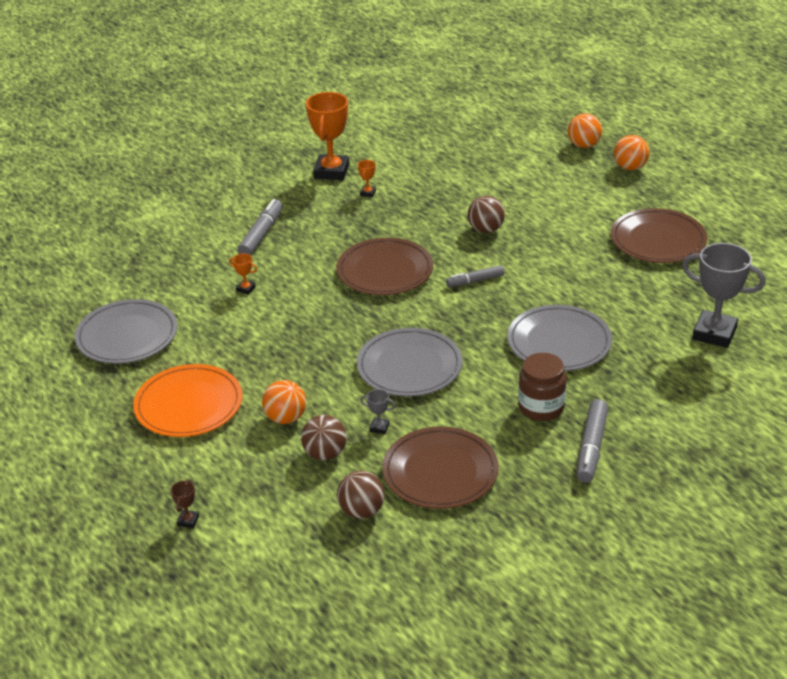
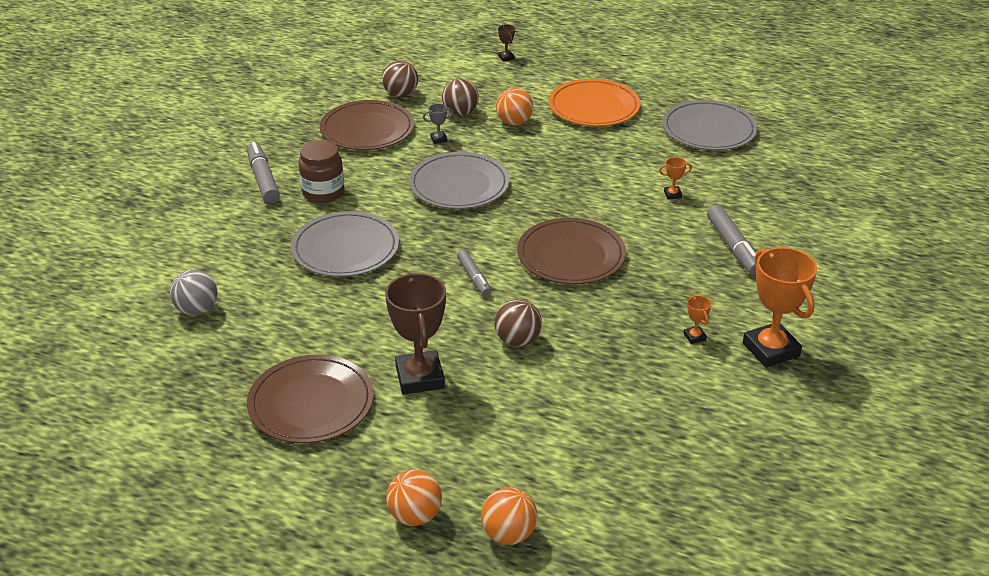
camera: 145 degrees right, 0 degrees up
grey marker [446,265,504,287] -> grey marker turned 120 degrees clockwise [457,250,491,296]
grey trophy [682,243,766,348] -> grey ball [170,270,217,316]
none -> brown trophy [385,273,446,395]

